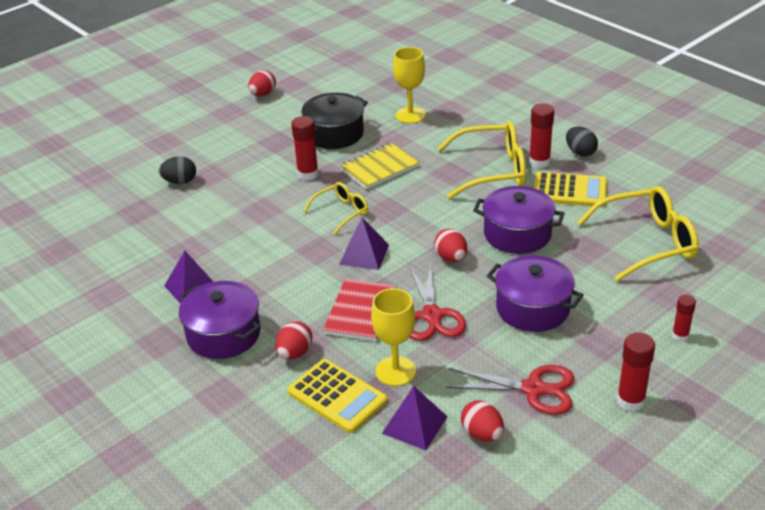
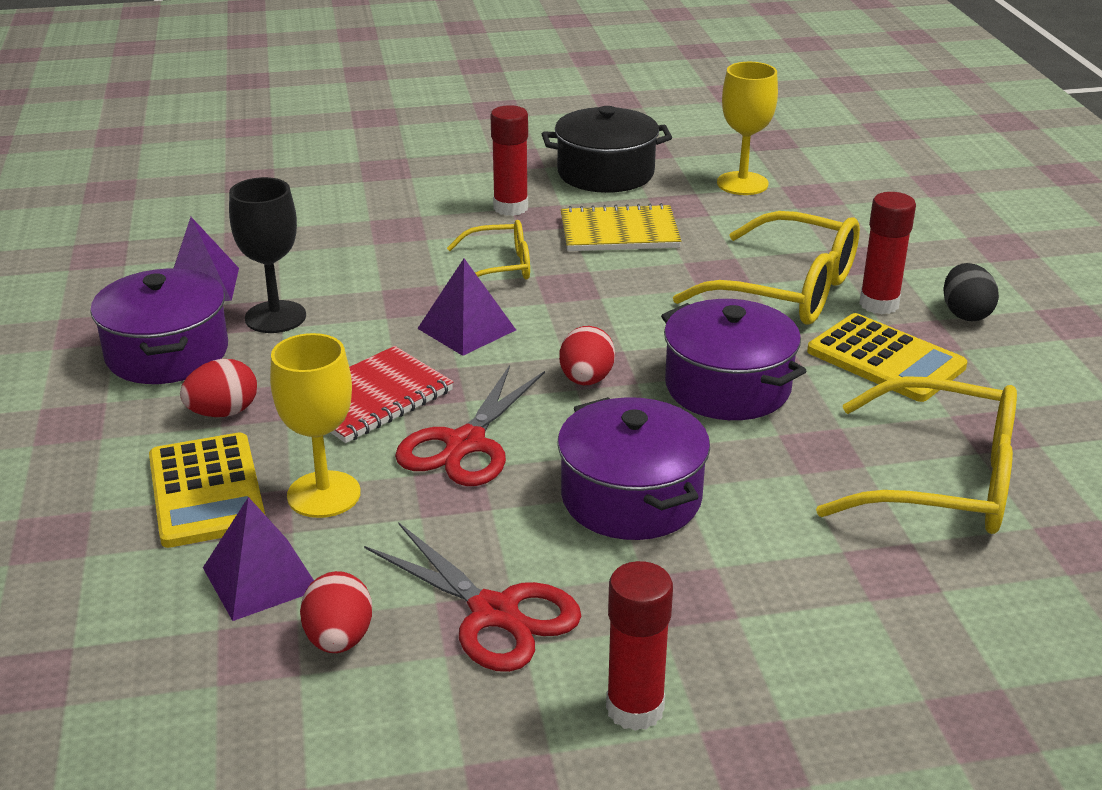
camera: 30 degrees right, 5 degrees down
black egg [159,156,196,184] -> none
red egg [248,70,276,96] -> none
red glue stick [672,294,696,342] -> none
none -> black goblet [229,177,306,333]

